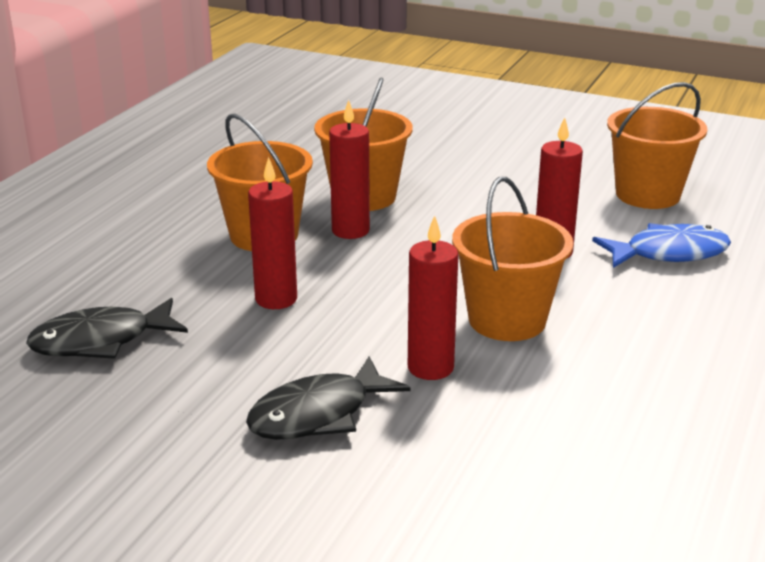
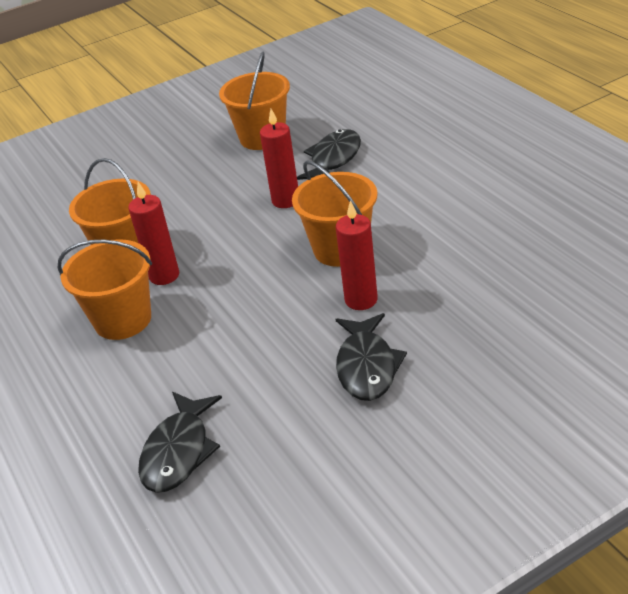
camera: 50 degrees left, 10 degrees up
red candle [248,157,297,309] -> none
blue fish [592,223,731,268] -> black fish [297,129,361,180]

